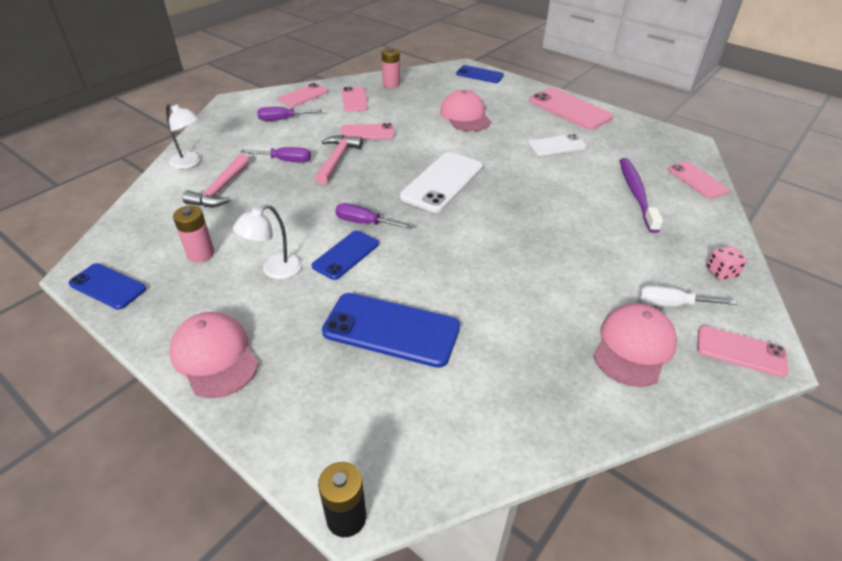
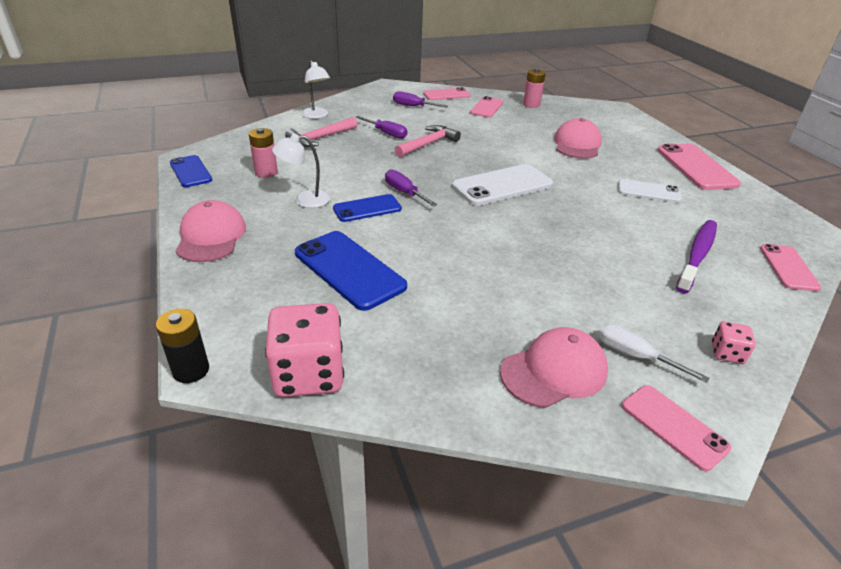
camera: 30 degrees right, 5 degrees down
pink phone [341,123,394,139] -> none
blue phone [456,65,504,83] -> none
none -> pink dice [265,303,344,397]

